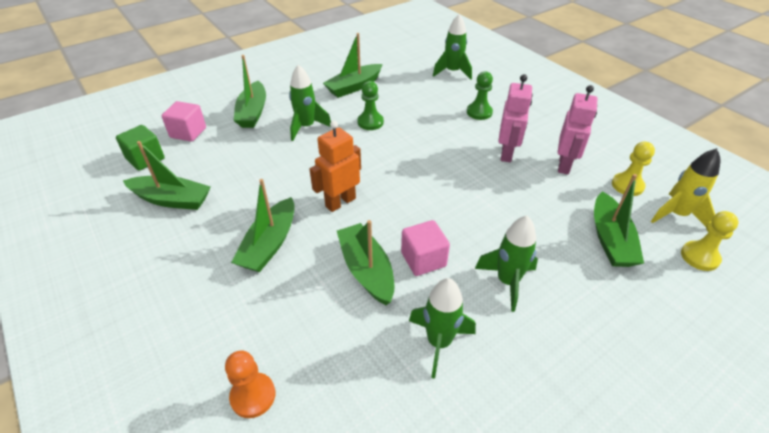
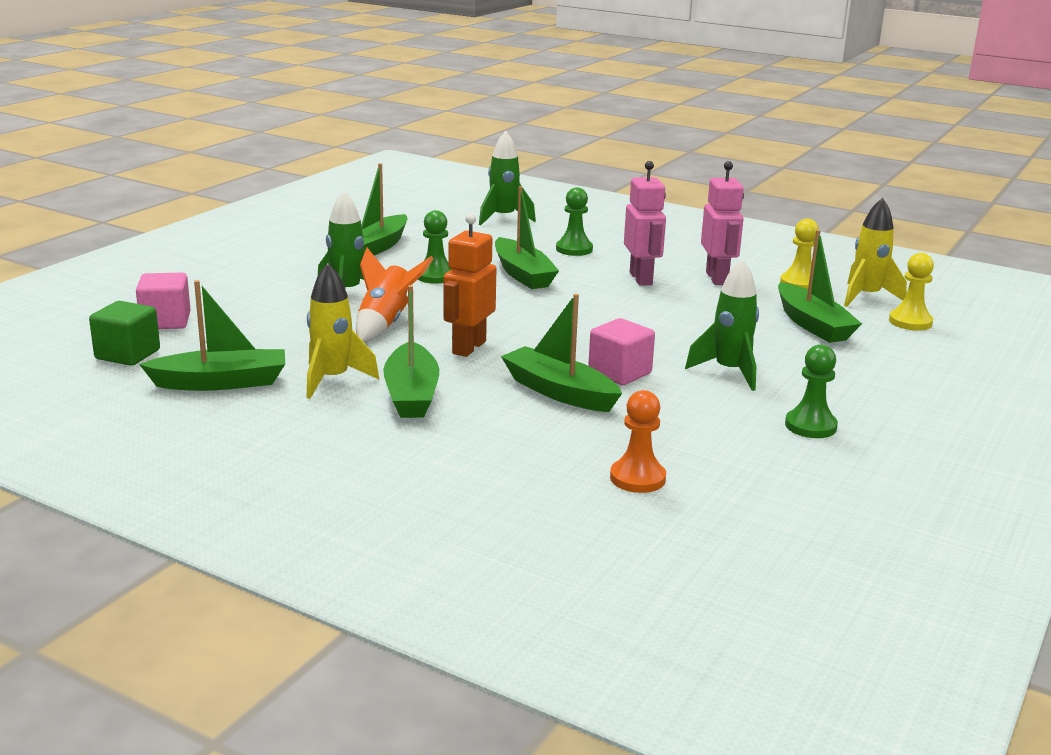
camera: 25 degrees left, 20 degrees down
orange pawn [225,350,275,418] -> orange pawn moved to [610,390,666,493]
green boat [234,55,266,128] -> green boat moved to [495,186,559,289]
green rocket [409,278,476,379] -> none
none -> yellow rocket [307,263,379,399]
none -> orange rocket [356,248,434,342]
none -> green pawn [785,344,838,438]

